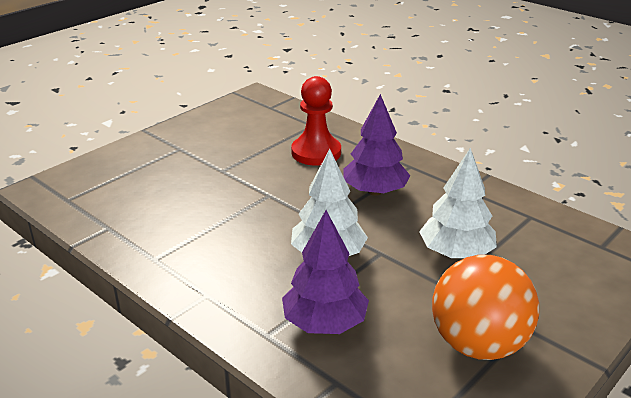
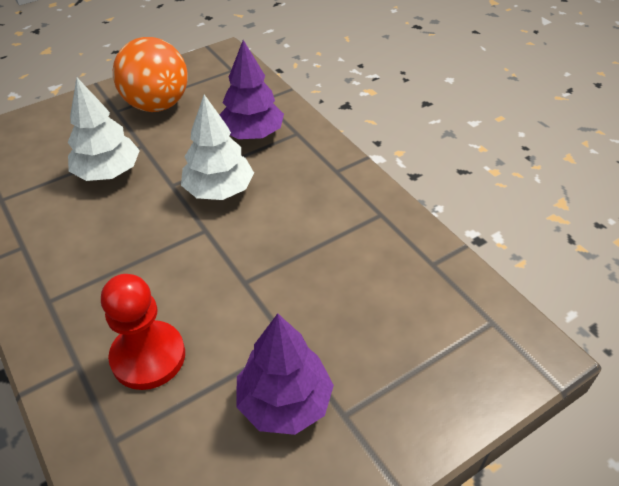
camera: 165 degrees left, 15 degrees up
purple tree [344,94,411,196] -> purple tree moved to [236,313,334,435]

